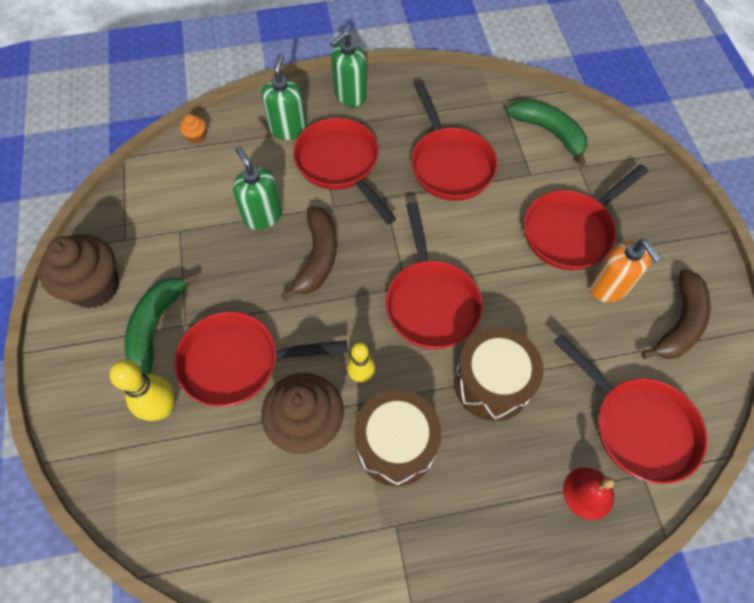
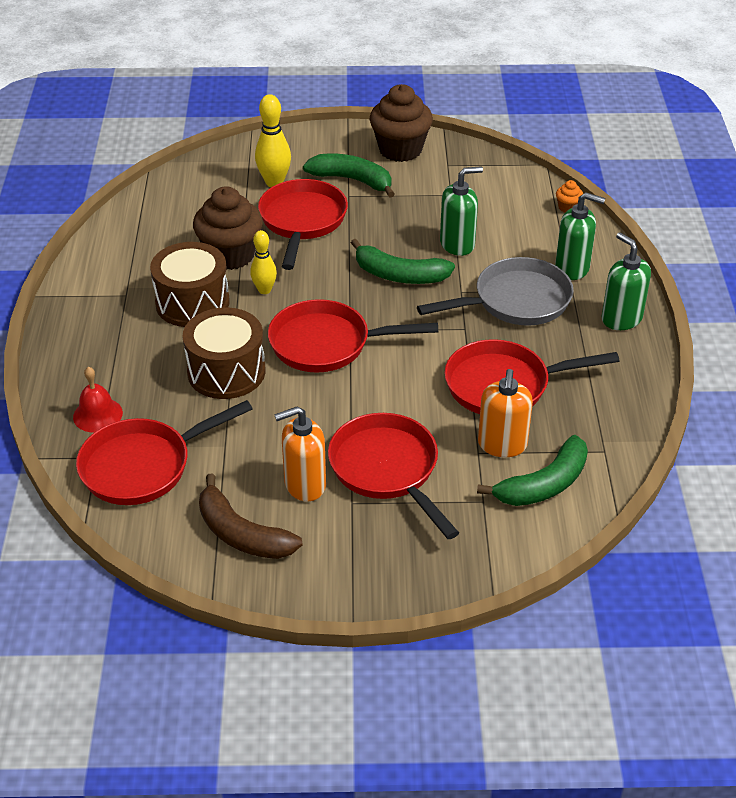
camera: 100 degrees right, 20 degrees down
brown banana [281,206,337,301] -> green banana [351,239,455,284]
red pan [293,118,396,224] -> grey pan [417,257,574,326]
none -> orange soap dispenser [478,369,533,457]

